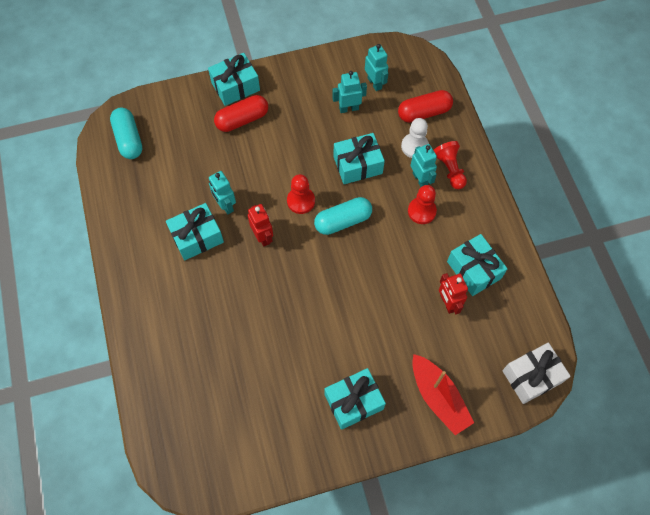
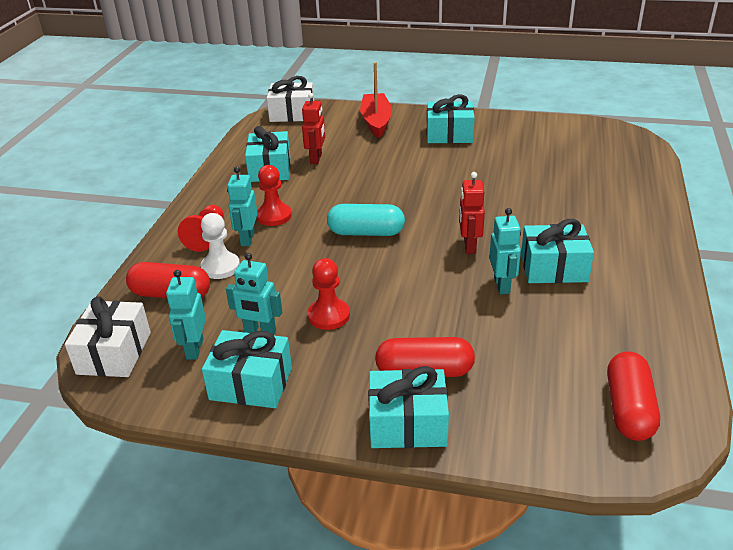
camera: 150 degrees left, 30 degrees down
turquoise capsule [110,108,142,159] -> red capsule [607,352,660,441]
red pawn [287,174,315,214] -> red pawn moved to [307,258,350,330]
turquoise gift [333,133,385,184] -> turquoise gift moved to [202,330,292,408]
none -> white gift [65,297,151,377]

